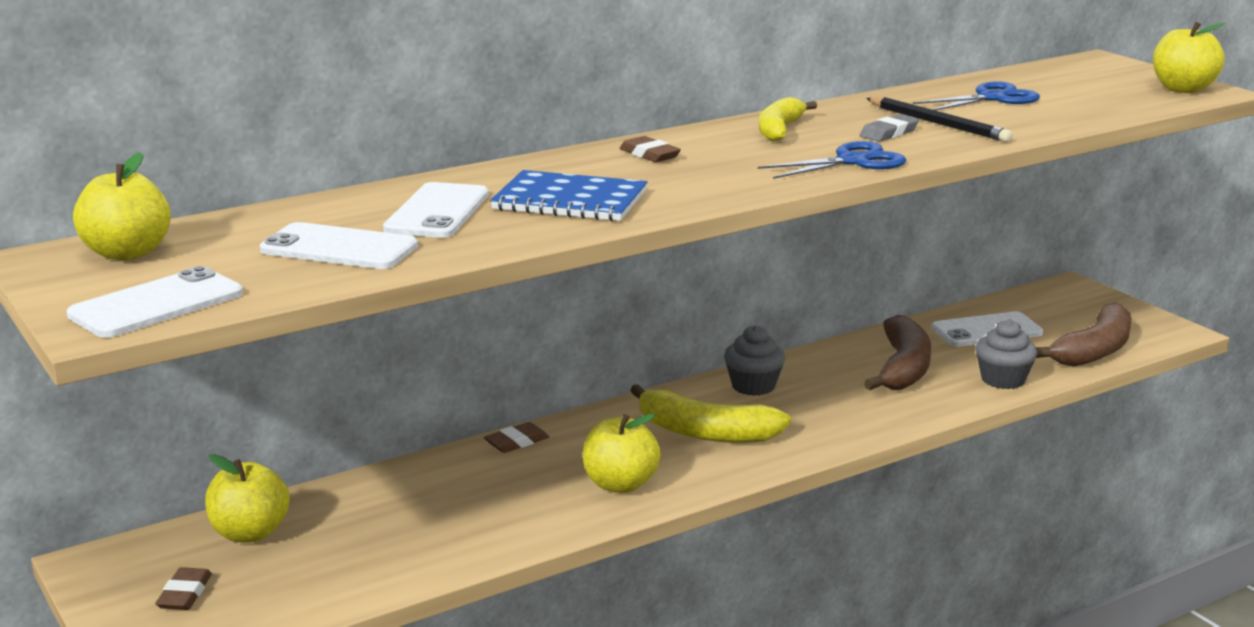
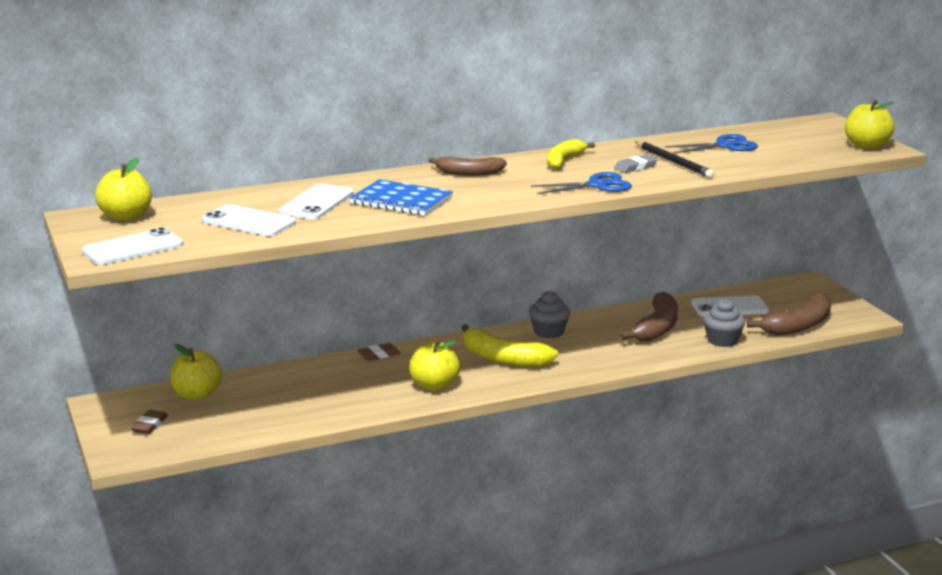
camera: 10 degrees right, 0 degrees up
brown eraser [620,136,681,162] -> brown banana [428,157,507,176]

